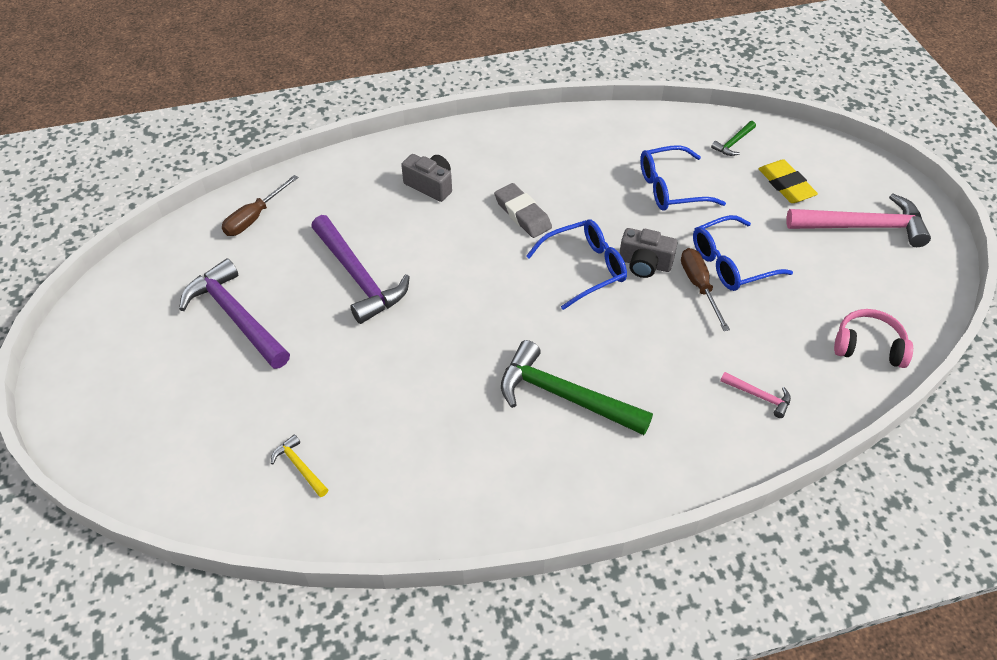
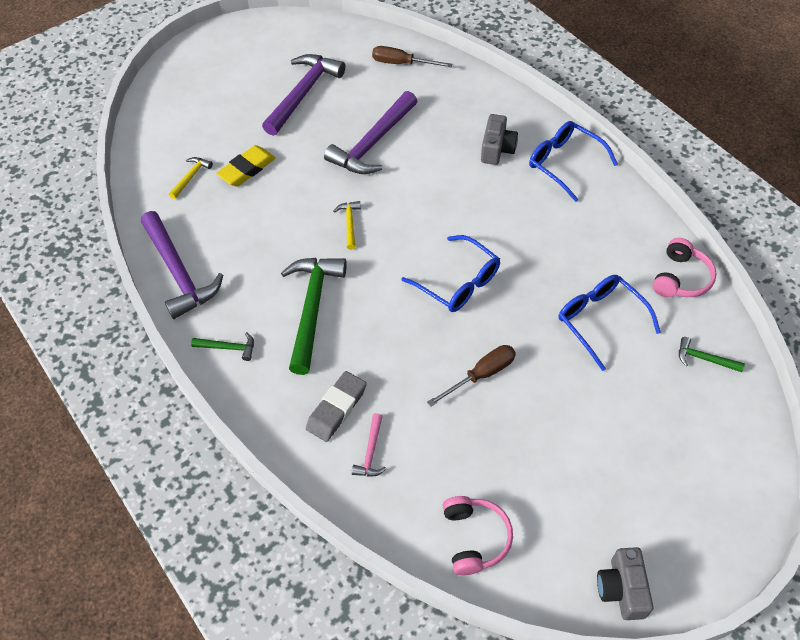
camera: 70 degrees right, 5 degrees up
grey eraser [494,183,552,238] -> grey eraser moved to [306,371,367,442]
grey camera [620,228,678,278] -> grey camera moved to [597,547,654,620]
blue glasses [693,215,793,291] -> blue glasses moved to [529,121,618,202]
yellow eraser [758,159,818,203] -> yellow eraser moved to [216,145,276,186]
pink hammer [786,193,931,247] -> none
none -> purple hammer [141,211,223,319]
none -> green hammer [191,332,254,361]
none -> yellow hammer [333,201,361,250]
none -> pink headphones [653,238,716,297]

